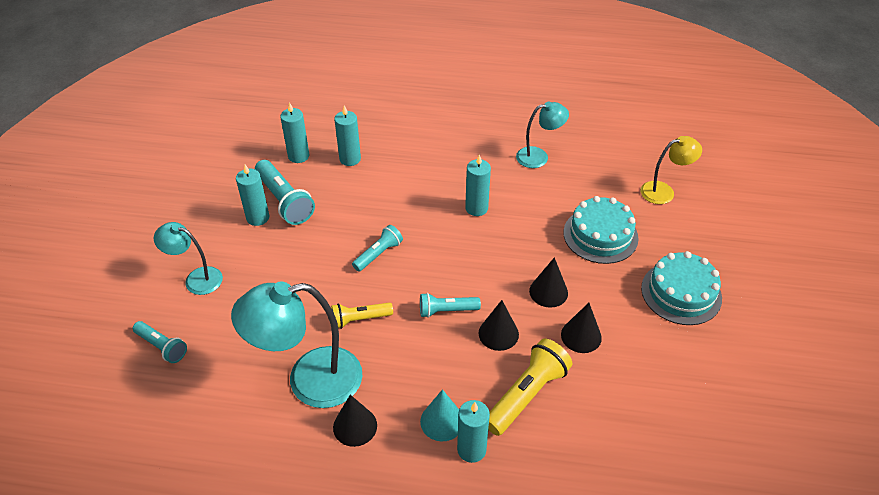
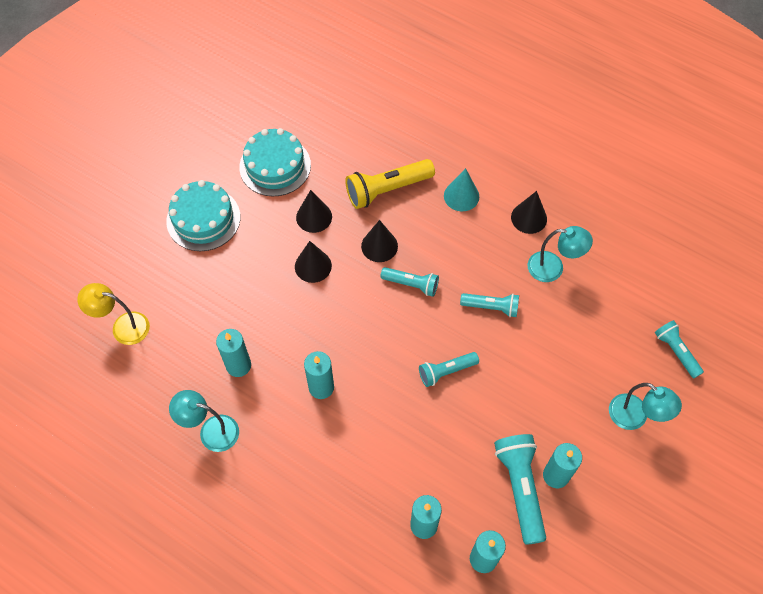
camera: 155 degrees left, 15 degrees up
turquoise lamp [231,282,362,408] -> turquoise lamp [528,226,593,282], size x0.56
yellow flashlight [331,302,393,329] -> turquoise flashlight [460,293,519,317]
turquoise candle [457,400,490,463] -> turquoise candle moved to [216,329,251,377]
turquoise cake [563,196,639,264] -> turquoise cake moved to [239,128,311,197]

